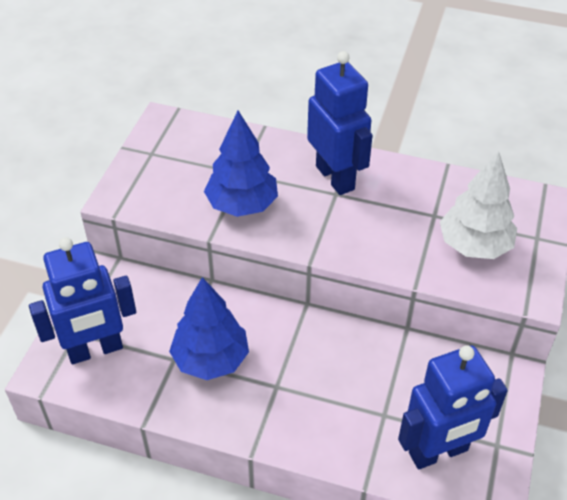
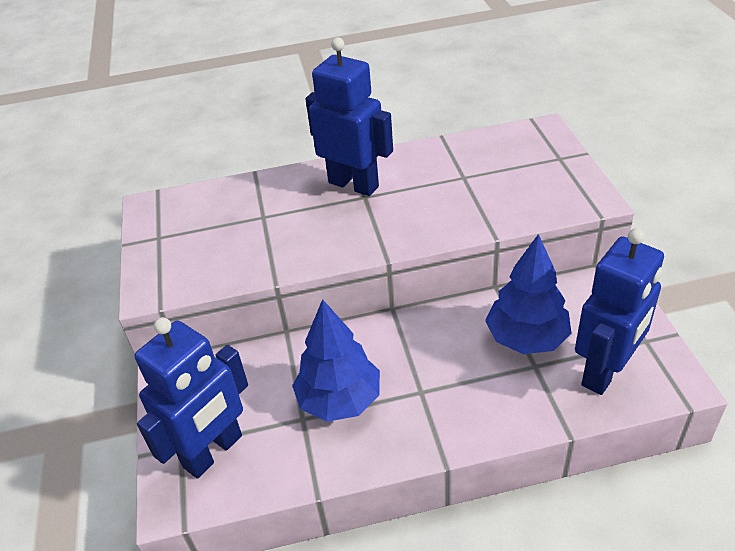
camera: 25 degrees left, 5 degrees down
blue tree [204,111,278,217] -> blue tree moved to [485,234,572,354]
white tree [440,151,517,259] -> none

